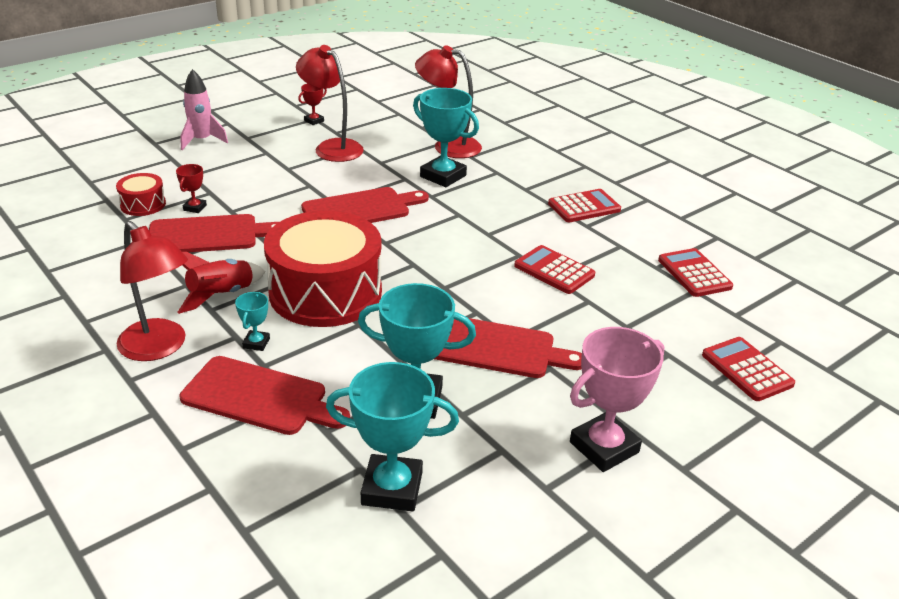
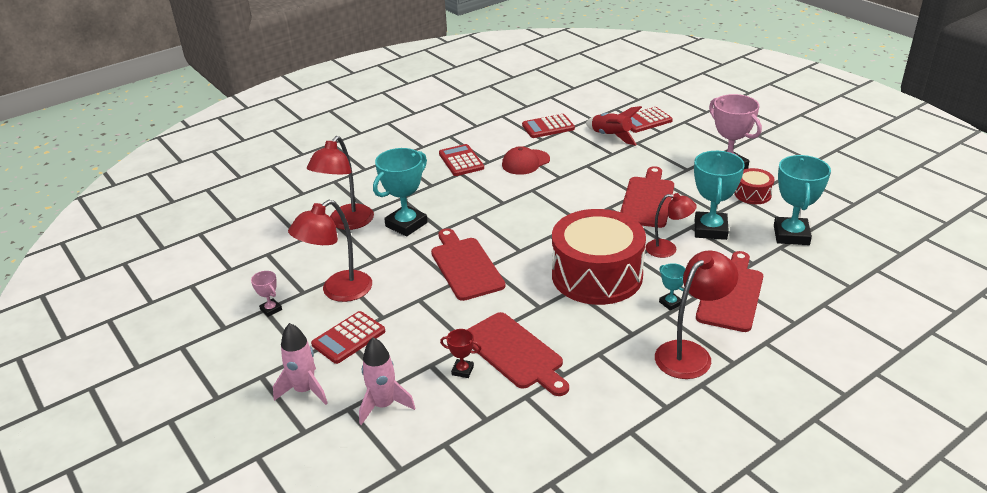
camera: 85 degrees left, 0 degrees up
red drum [116,173,166,216] -> red drum moved to [735,168,775,204]
red cutting board [149,214,279,252] -> red cutting board turned 150 degrees clockwise [467,312,569,396]
red rocket [177,252,266,314] -> red rocket moved to [585,106,642,145]
turquoise trophy [235,292,270,351] -> turquoise trophy turned 45 degrees clockwise [659,263,685,310]
red trophy [298,83,327,125] -> pink trophy [251,271,282,317]
red calculator [514,245,595,294] -> red calculator moved to [311,311,385,364]
none -> pink rocket [359,337,415,425]
none -> red cap [502,146,550,175]
none -> red lamp [646,193,697,258]

